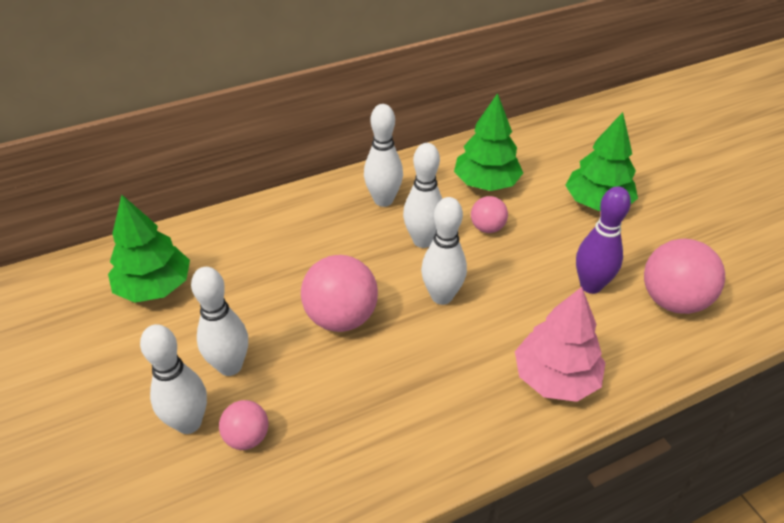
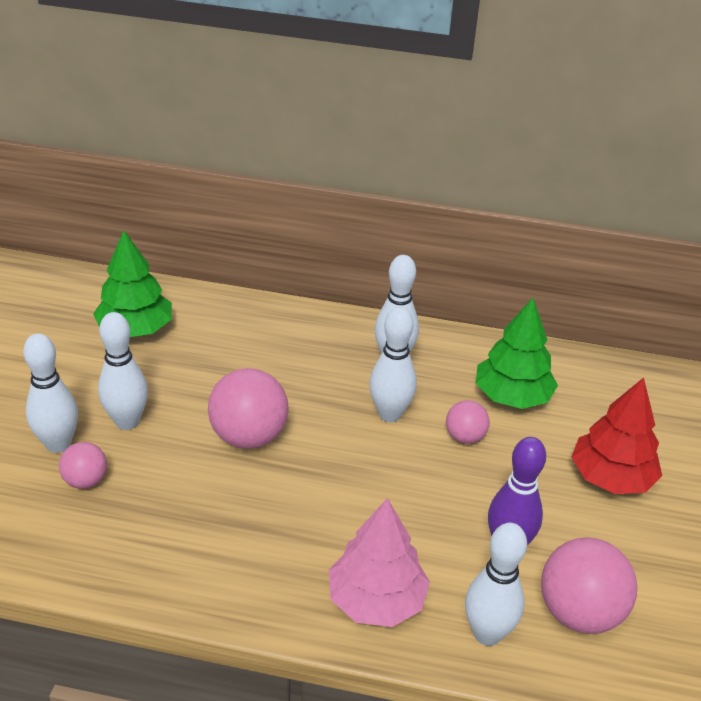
camera: 35 degrees right, 5 degrees down
white bowling pin [421,197,467,305] -> white bowling pin moved to [465,523,527,646]
green tree [565,112,638,211] -> red tree [572,377,662,494]

